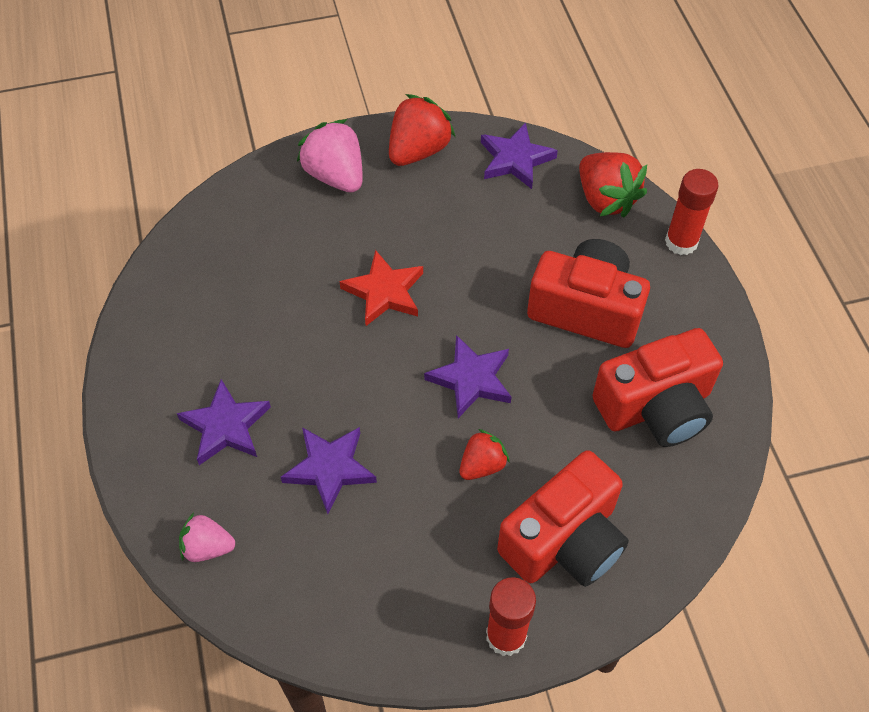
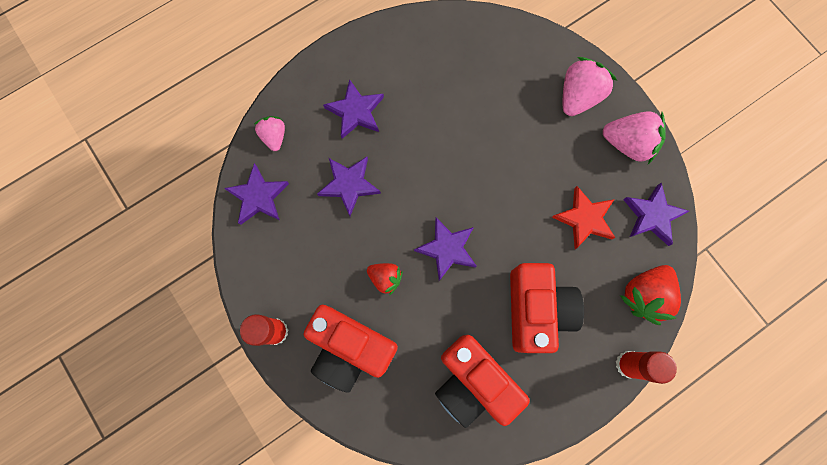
camera: 70 degrees right, 20 degrees up
red star [339,250,423,326] -> red star moved to [552,186,615,249]
red strawberry [389,94,455,166] -> pink strawberry [603,111,666,164]
none -> purple star [224,163,289,225]

